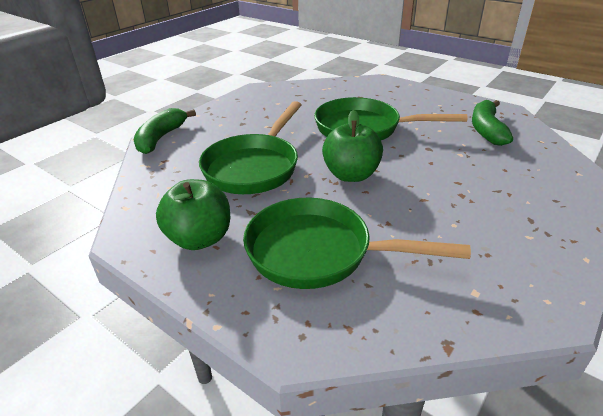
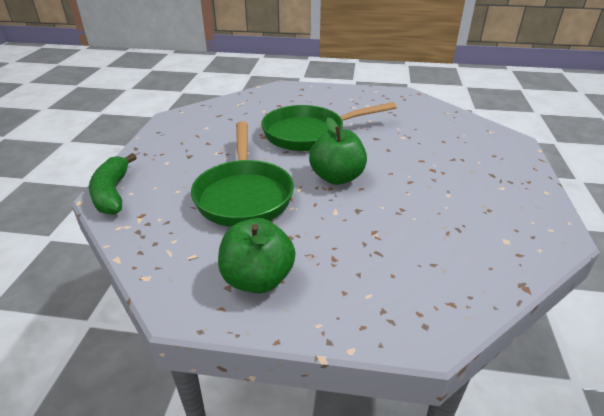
camera: 30 degrees left, 0 degrees up
green pan [243,198,471,289] -> none
green banana [472,100,513,146] -> none

